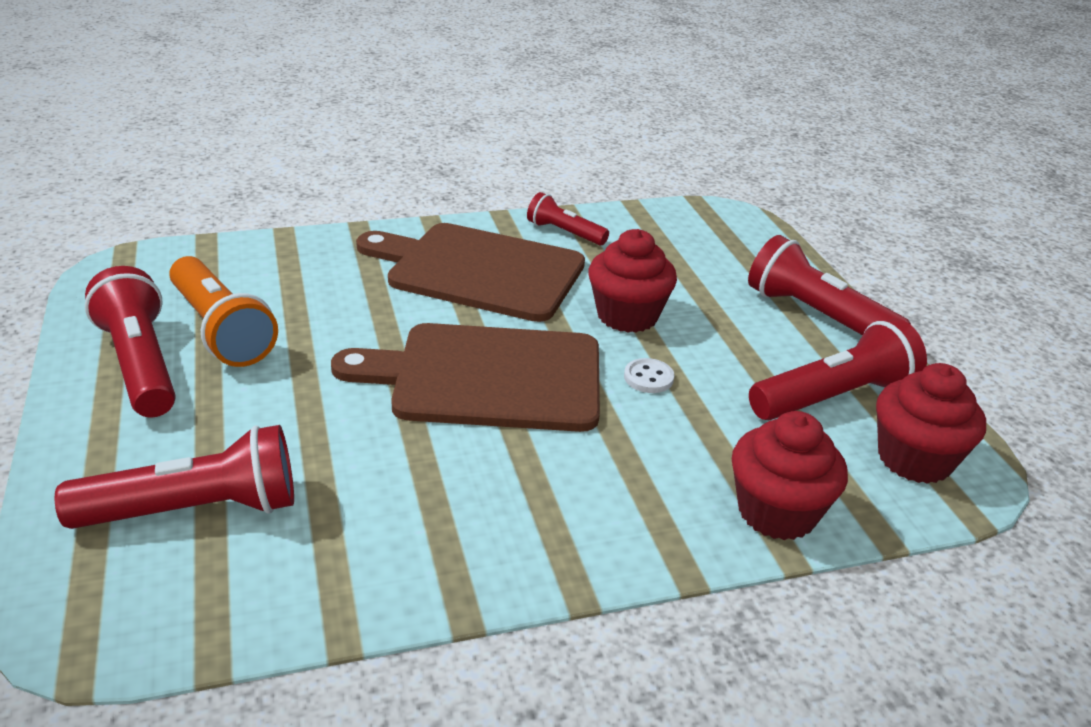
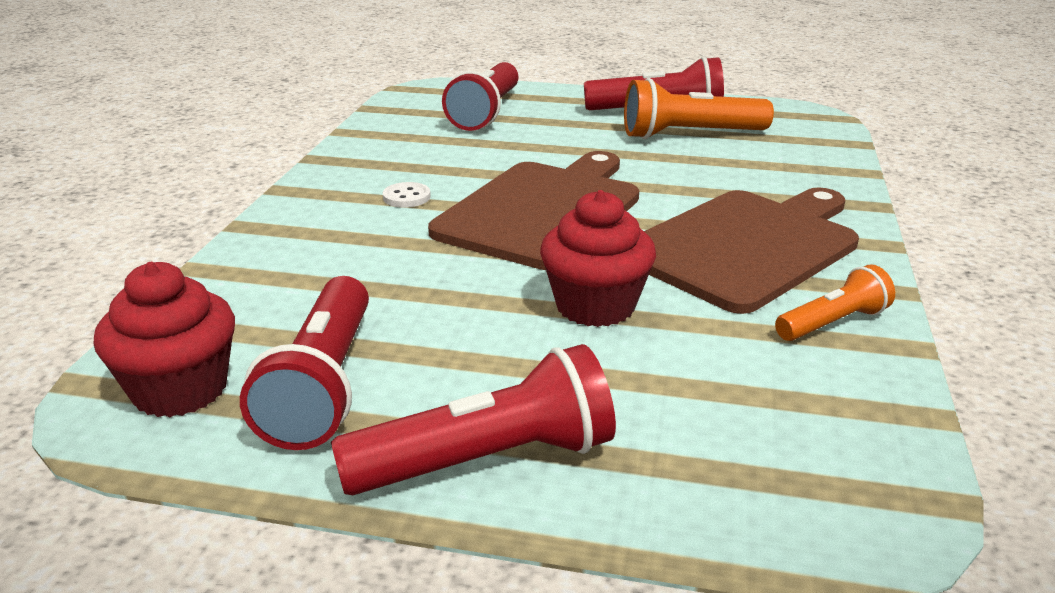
camera: 120 degrees right, 5 degrees down
red flashlight [527,192,609,245] -> orange flashlight [775,264,895,341]
white button [624,358,674,393] -> white button moved to [383,182,431,208]
red cupcake [732,411,848,540] -> none

